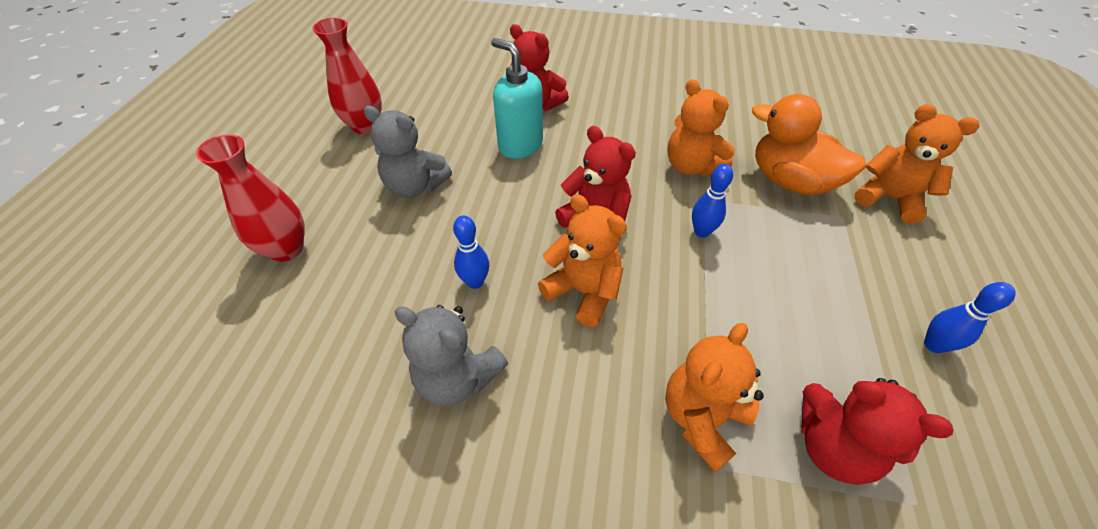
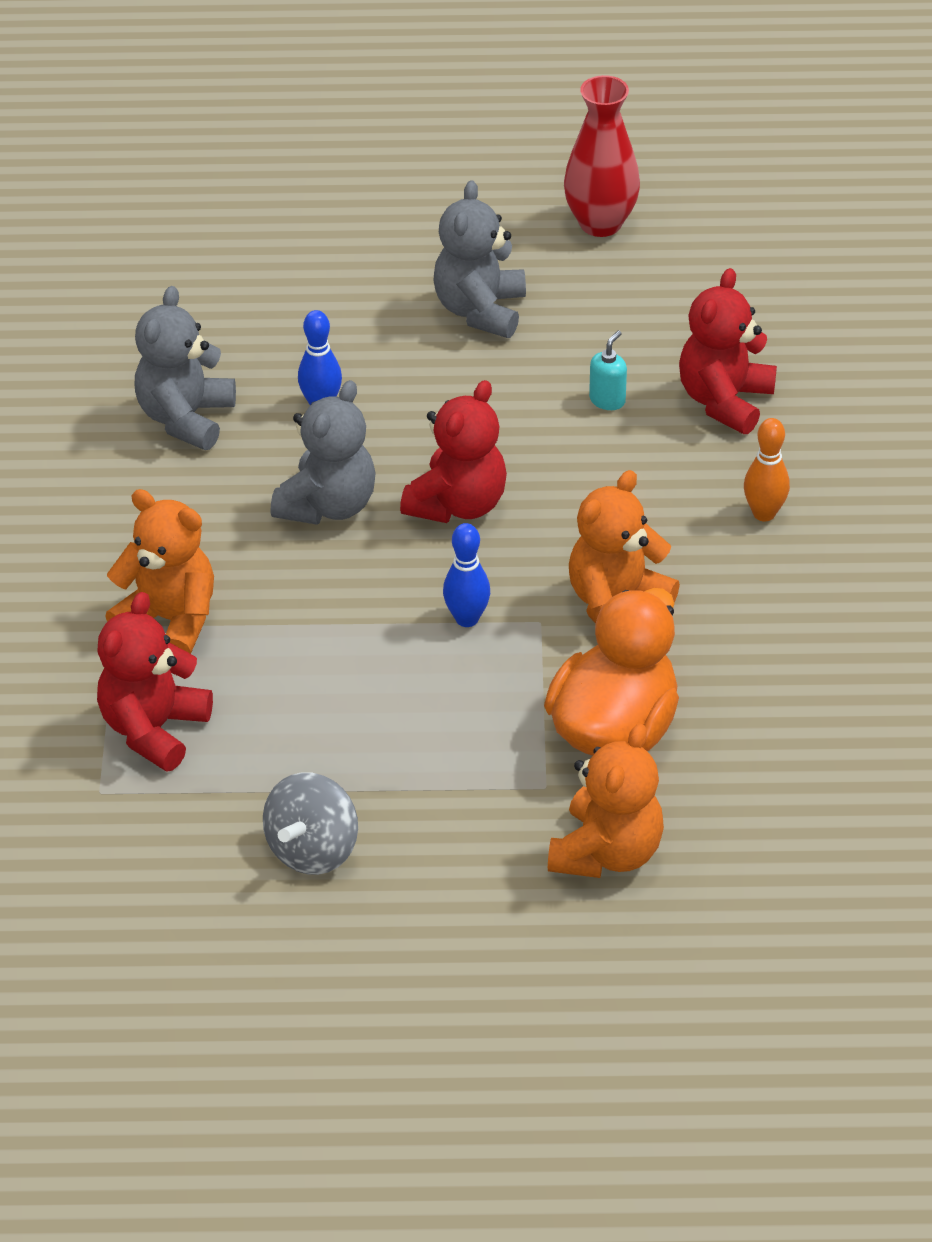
camera: 80 degrees right, 5 degrees down
red vase [196,134,305,262] -> none
turquoise soap dispenser [491,38,543,159] -> turquoise soap dispenser [589,331,627,410], size x0.46
orange teddy bear [538,194,627,327] -> grey teddy bear [271,380,376,525]
blue bowling pin [924,282,1016,353] -> grey spinning top [263,772,358,875]
none -> orange bowling pin [744,418,790,522]

